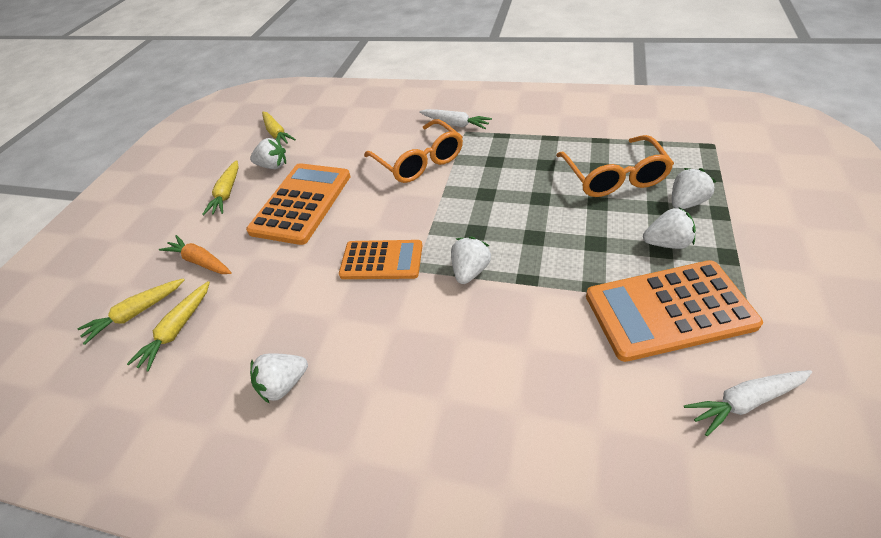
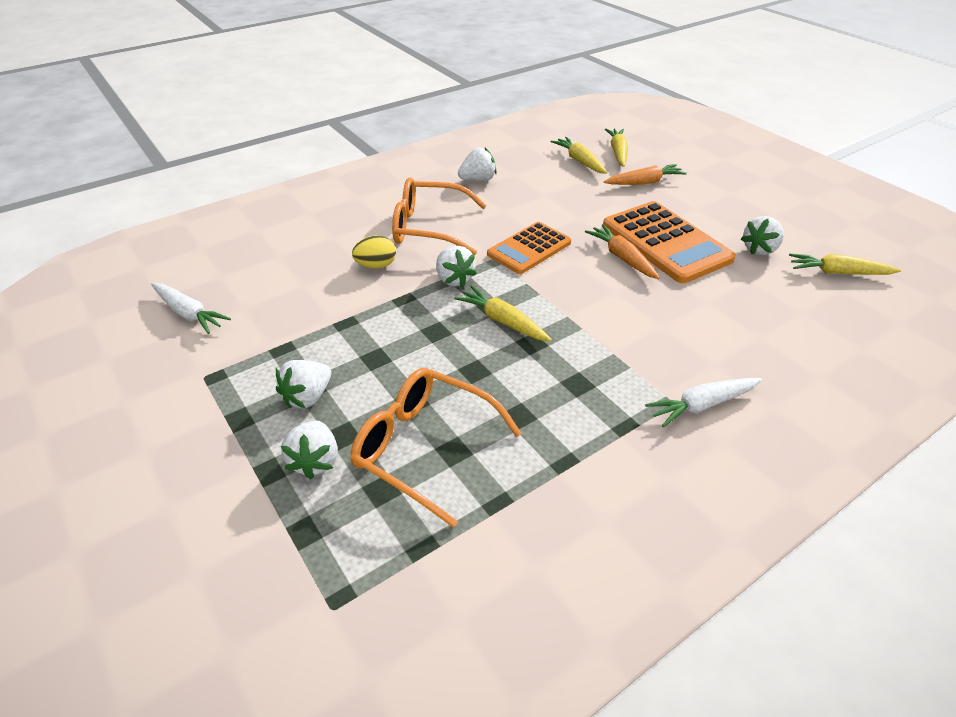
camera: 125 degrees right, 5 degrees down
yellow carrot [202,160,239,215] -> yellow carrot moved to [455,286,552,342]
white strawberry [250,353,308,404] -> white strawberry turned 60 degrees clockwise [458,148,497,181]
orange glasses [364,119,463,183] -> orange glasses moved to [392,177,487,255]
orange calculator [586,260,763,362] -> none
white carrot [684,370,812,436] -> white carrot turned 105 degrees clockwise [151,283,231,334]
none -> yellow egg [352,235,396,269]
none -> orange carrot [585,224,660,279]

